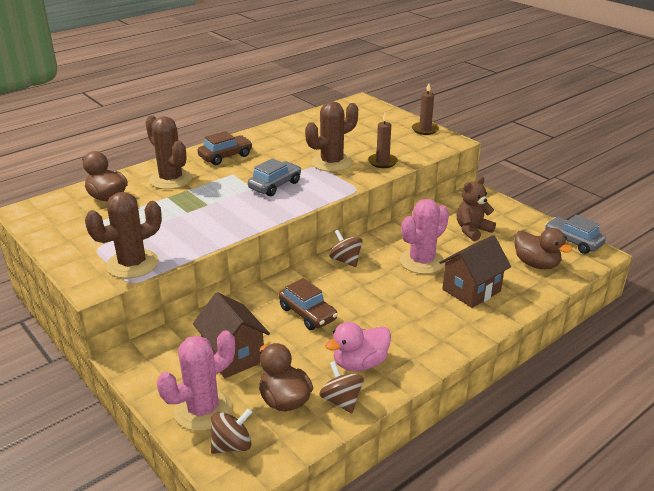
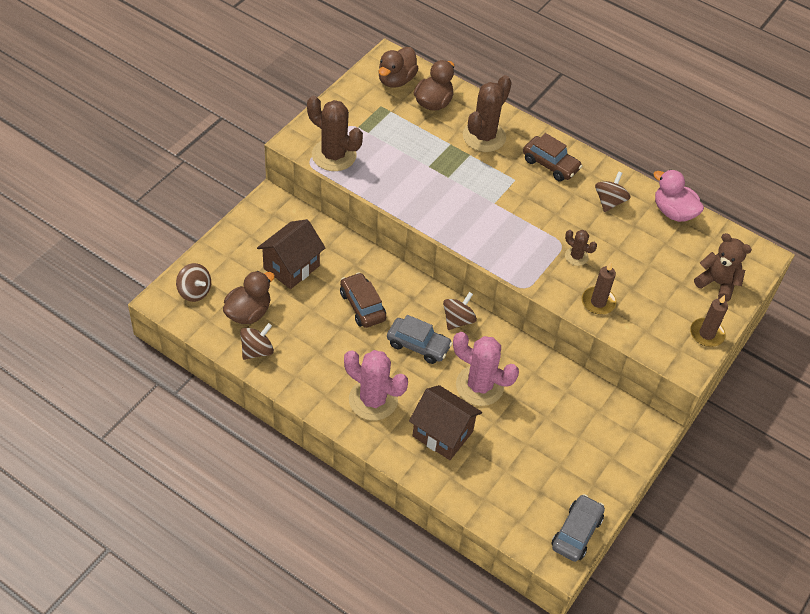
camera: 70 degrees right, 20 degrees up
pink cactus [157,330,235,431] -> pink cactus moved to [344,350,408,421]
grey car [248,158,301,196] -> grey car moved to [387,315,453,364]
brown car [279,278,338,330] -> brown car turned 120 degrees clockwise [340,272,386,328]
brown cactus [305,101,358,172] -> brown cactus [565,230,597,266], size x0.51
pink duck [325,322,391,371] -> pink duck moved to [654,170,704,222]
brown teddy bear [457,176,496,241] -> brown teddy bear moved to [694,233,752,302]
brown duck [515,228,572,269] -> brown duck moved to [379,47,419,88]
none -> brown spinning top [595,171,631,212]

